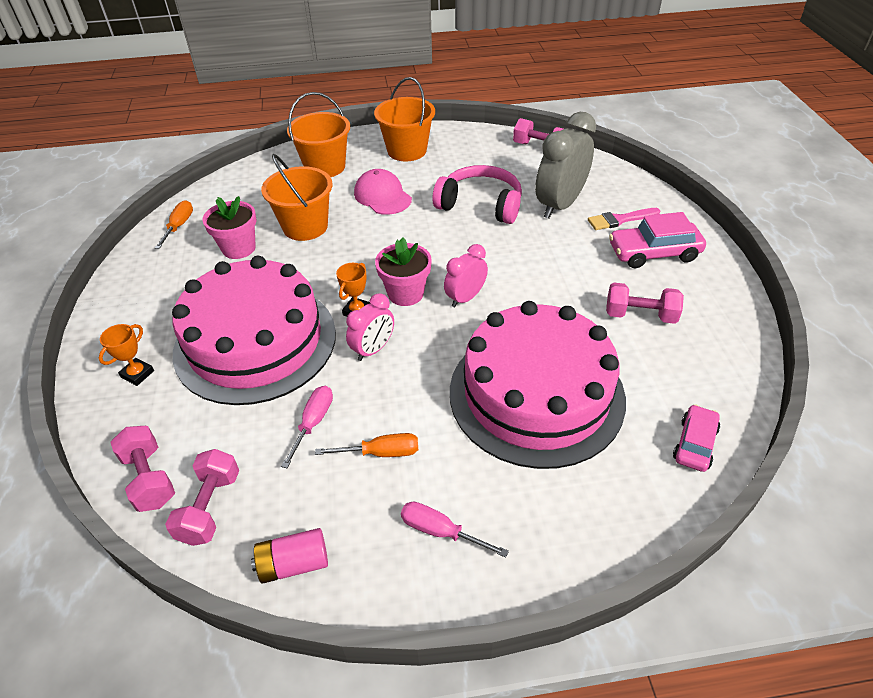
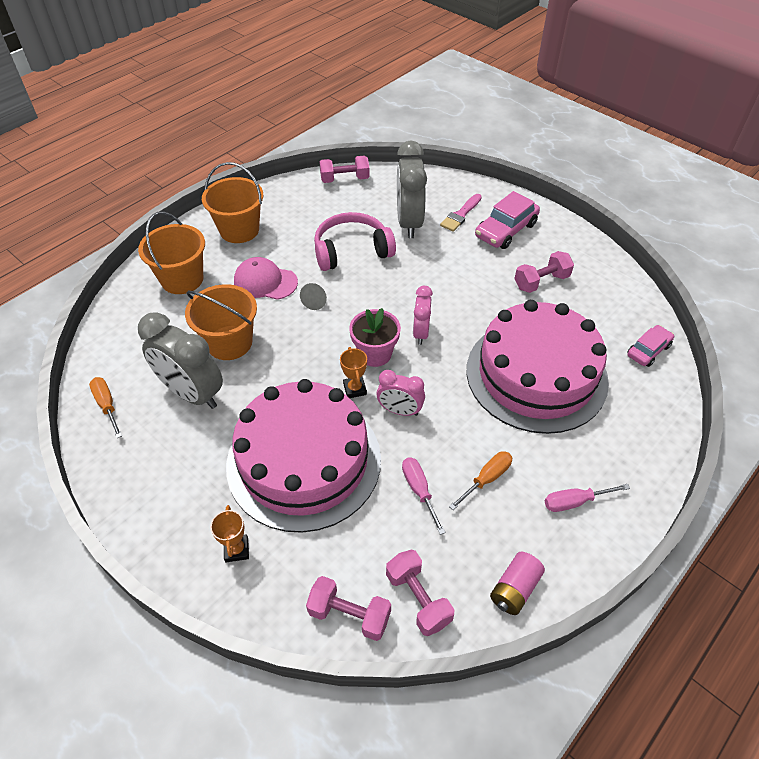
camera: 40 degrees left, 5 degrees up
pink flower pot [203,196,256,259] -> grey clock [138,312,223,409]
pink clock [346,293,394,361] -> pink clock turned 105 degrees clockwise [377,370,425,416]
pink car [673,404,720,472] -> pink car turned 60 degrees clockwise [627,325,674,367]
none -> grey cone [300,283,327,310]

